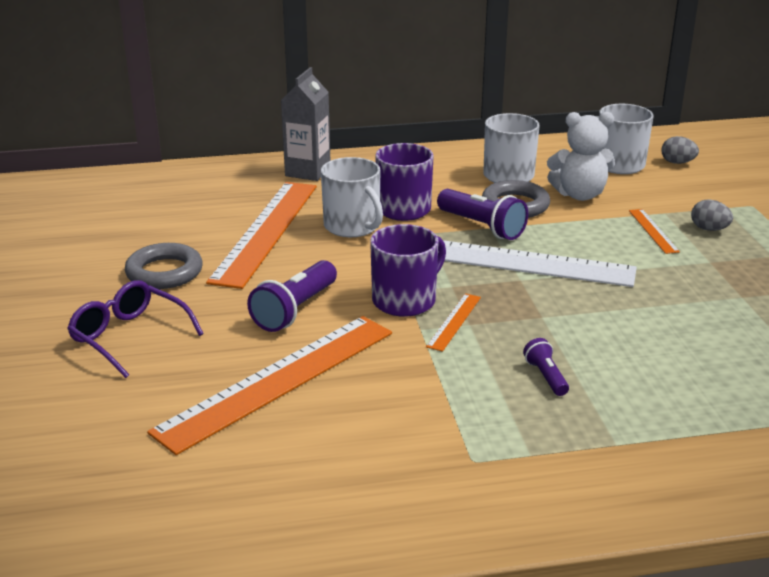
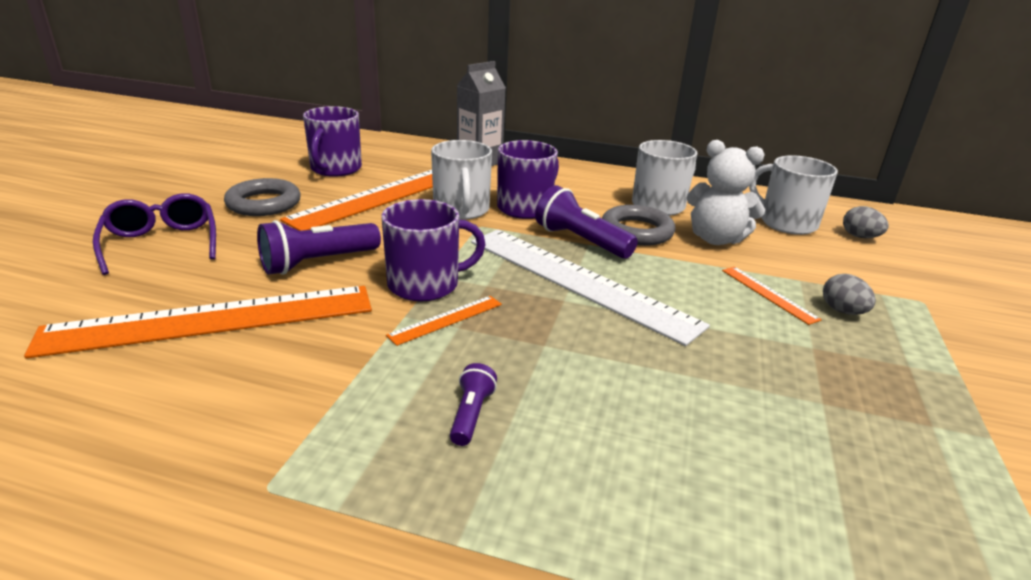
camera: 25 degrees right, 0 degrees up
purple flashlight [437,189,528,240] -> purple flashlight turned 150 degrees clockwise [535,185,638,259]
orange ruler [629,209,680,254] -> orange ruler turned 45 degrees counterclockwise [722,267,822,325]
none -> purple mug [303,106,362,177]

